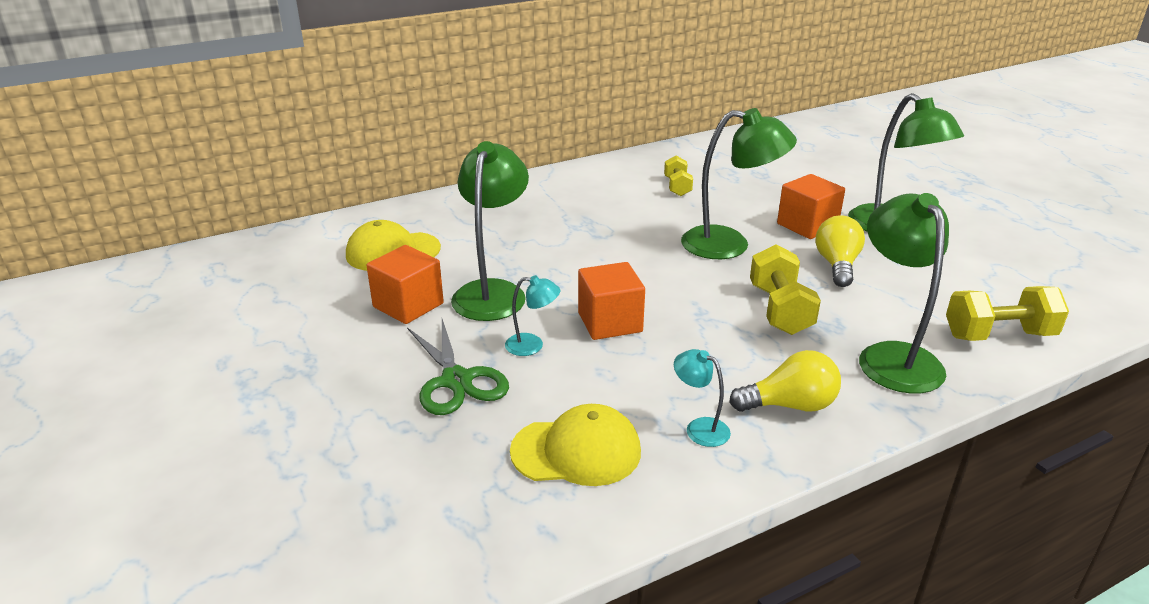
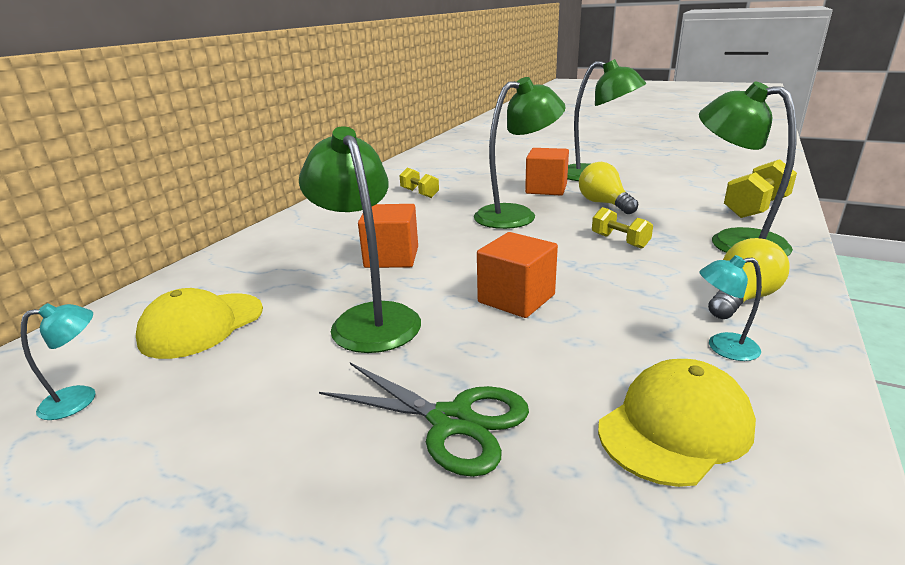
camera: 35 degrees left, 5 degrees down
orange cube [366,245,444,324] -> orange cube moved to [358,204,418,268]
turquoise lamp [505,275,560,356] -> turquoise lamp moved to [21,303,96,420]
yellow dumbbell [750,244,821,335] -> yellow dumbbell [592,207,653,249], size x0.63

